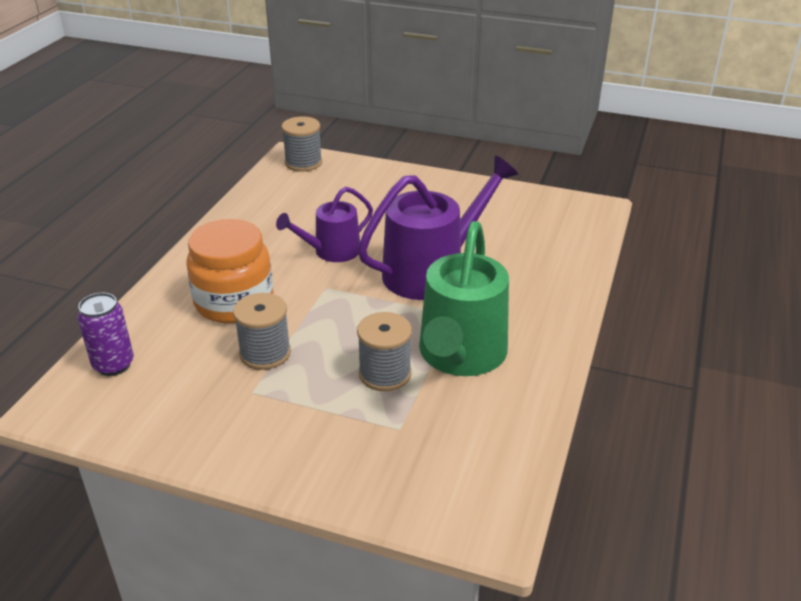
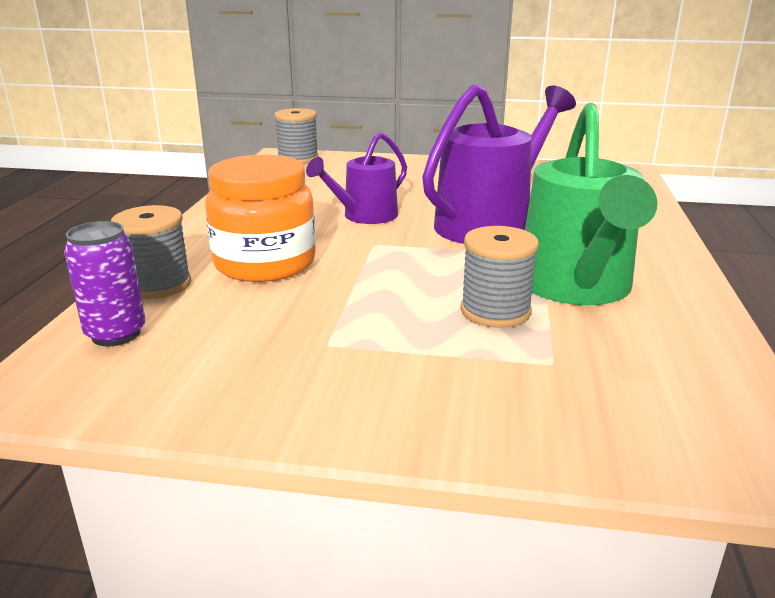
camera: 10 degrees left, 10 degrees down
grey spool [233,293,291,370] -> grey spool moved to [111,205,191,299]

